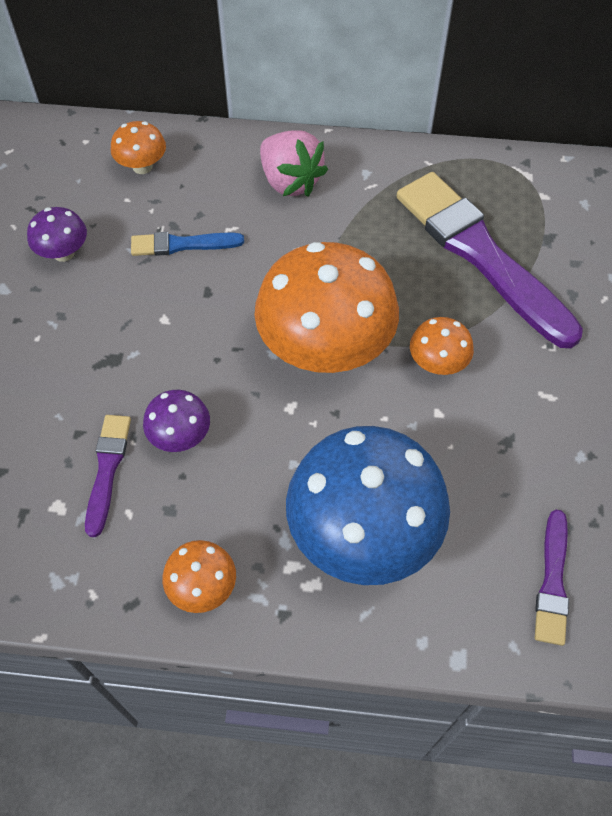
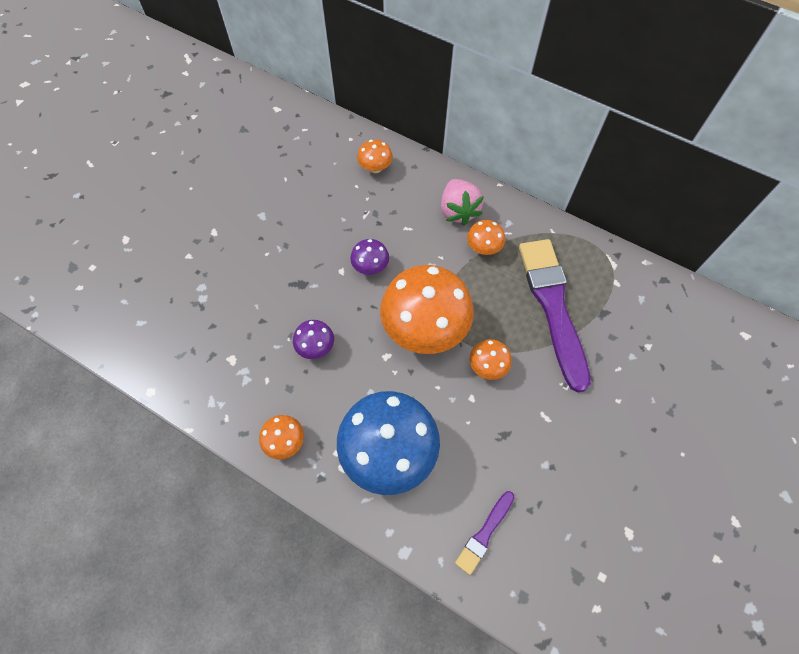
camera: 25 degrees right, 5 degrees up
purple mushroom [27,207,87,262] -> purple mushroom moved to [350,239,389,275]
purple brush [85,415,131,537] -> none
blue brush [131,232,244,256] -> none
none -> orange mushroom [467,220,505,255]

